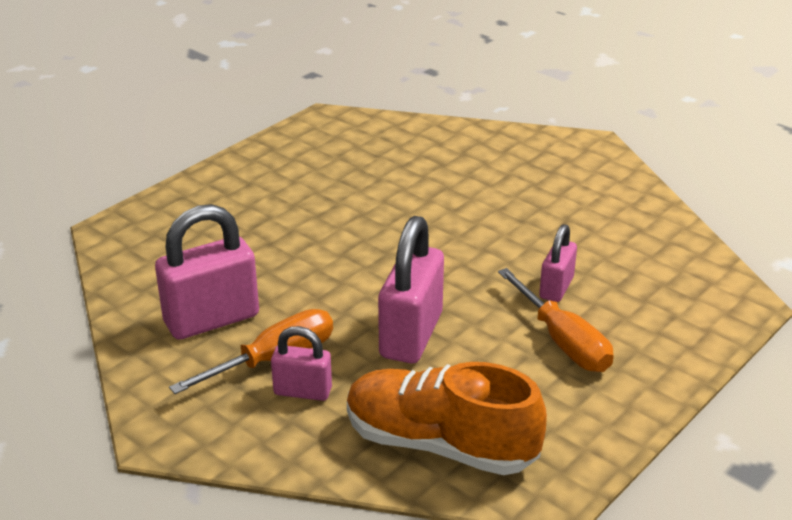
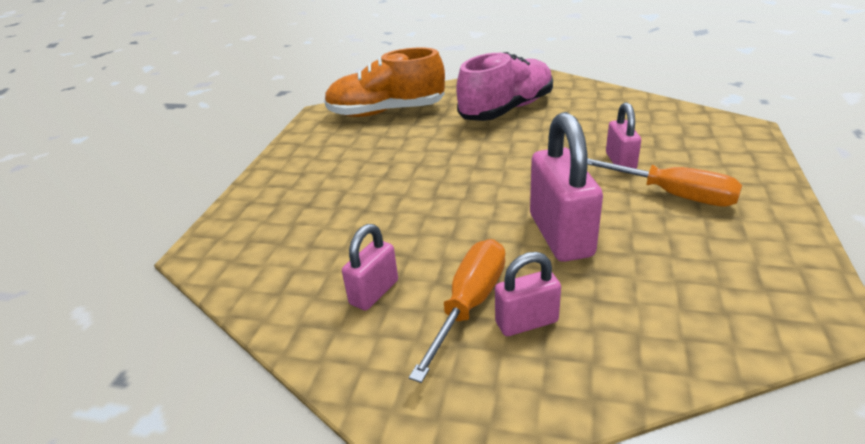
camera: 25 degrees left, 0 degrees up
pink padlock [155,204,259,340] -> pink padlock [342,224,398,311], size x0.57
orange shoe [347,362,547,475] -> orange shoe moved to [324,48,445,117]
none -> pink shoe [456,52,553,121]

